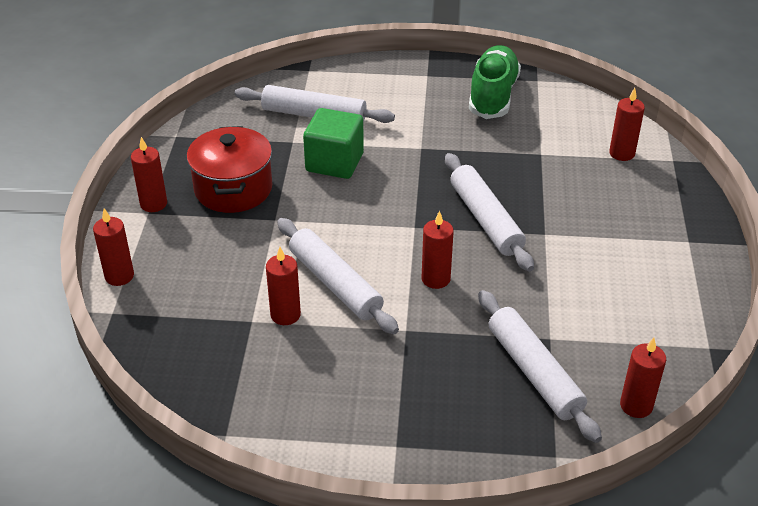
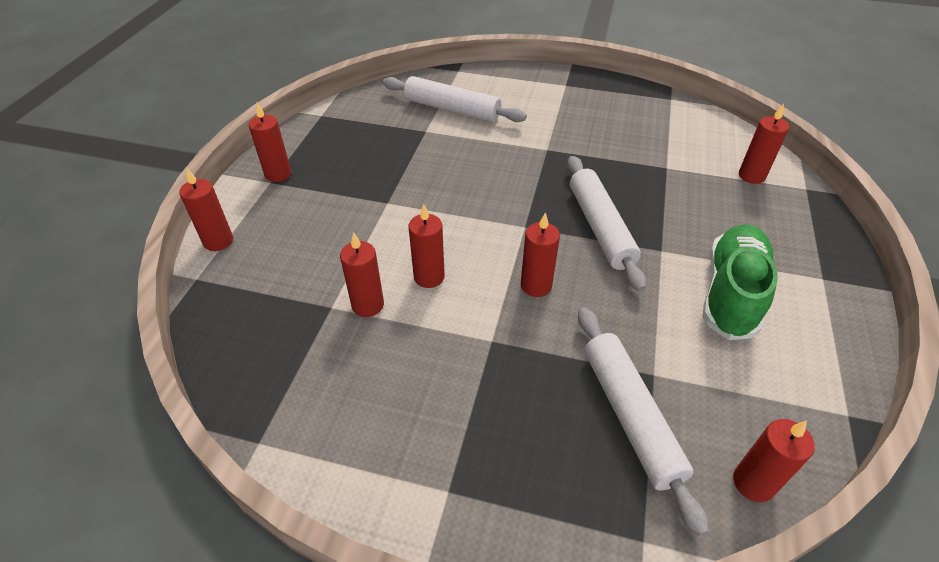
camera: 10 degrees right, 5 degrees up
red pot [187,126,272,213] -> none
white rolling pin [277,218,399,334] -> red candle [408,204,445,288]
green cube [303,108,364,179] -> none
green shoe [469,45,521,119] -> green shoe moved to [703,224,778,340]

